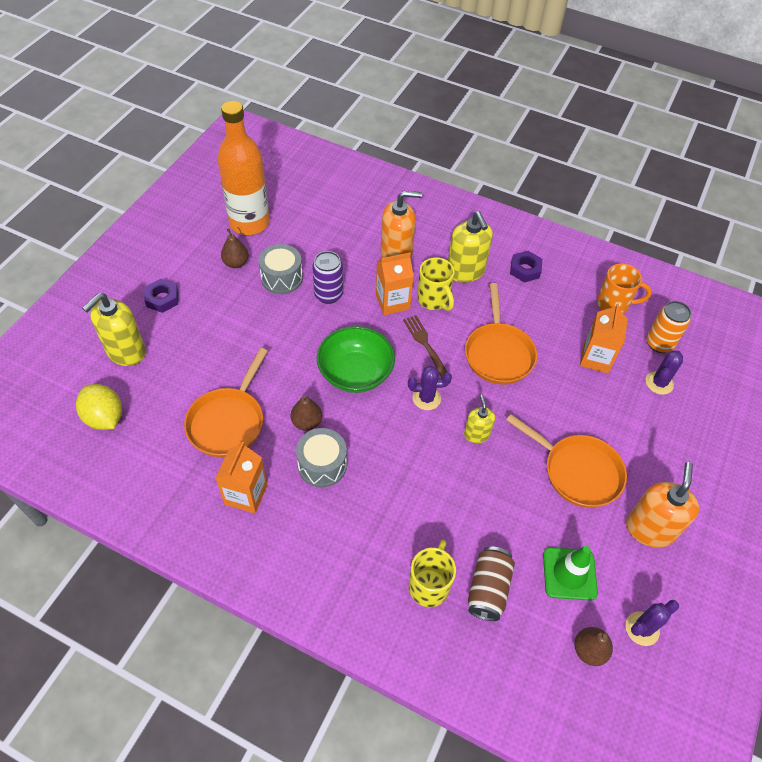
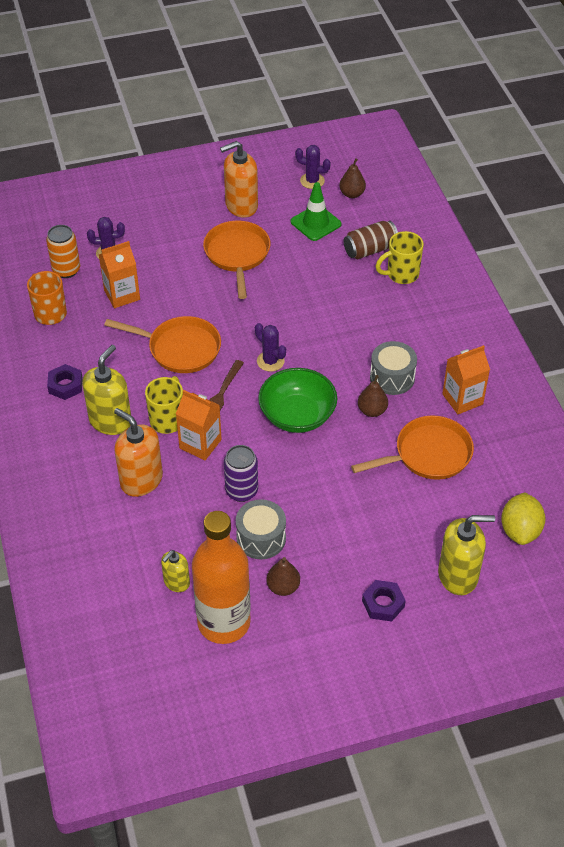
camera: 130 degrees left, 5 degrees down
yellow soap dispenser [464,395,495,443] -> yellow soap dispenser moved to [161,550,190,592]
orange pan [465,283,537,385] -> orange pan turned 60 degrees clockwise [104,316,221,373]

